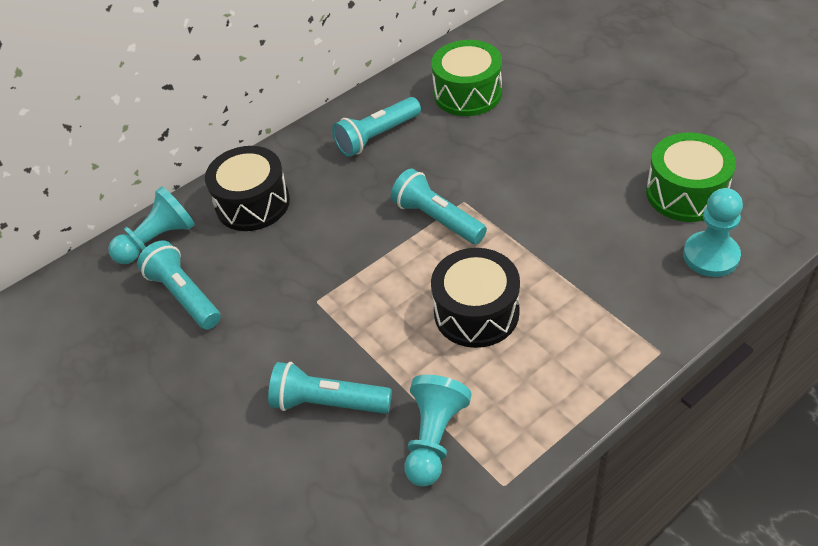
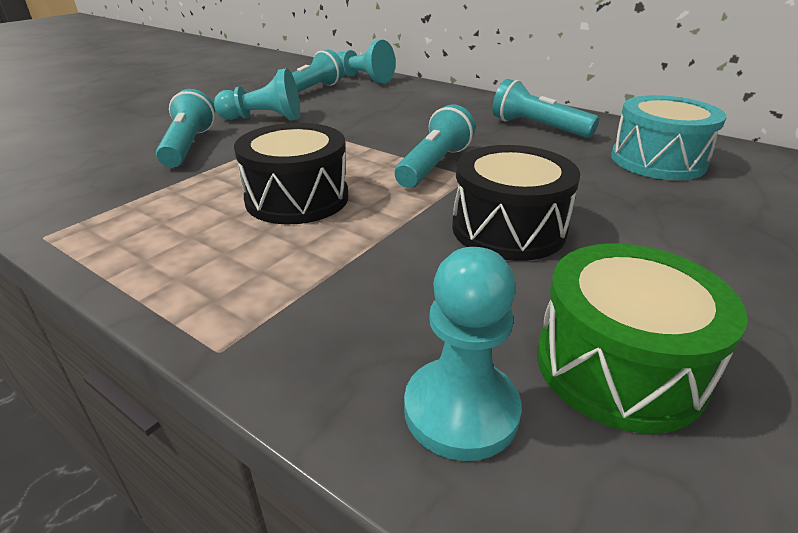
camera: 70 degrees right, 15 degrees down
black drum [205,146,290,231] -> black drum moved to [452,145,580,261]
turquoise pawn [404,375,472,487] -> turquoise pawn moved to [214,68,300,121]
green drum [431,40,502,116] -> turquoise drum [611,95,726,180]

